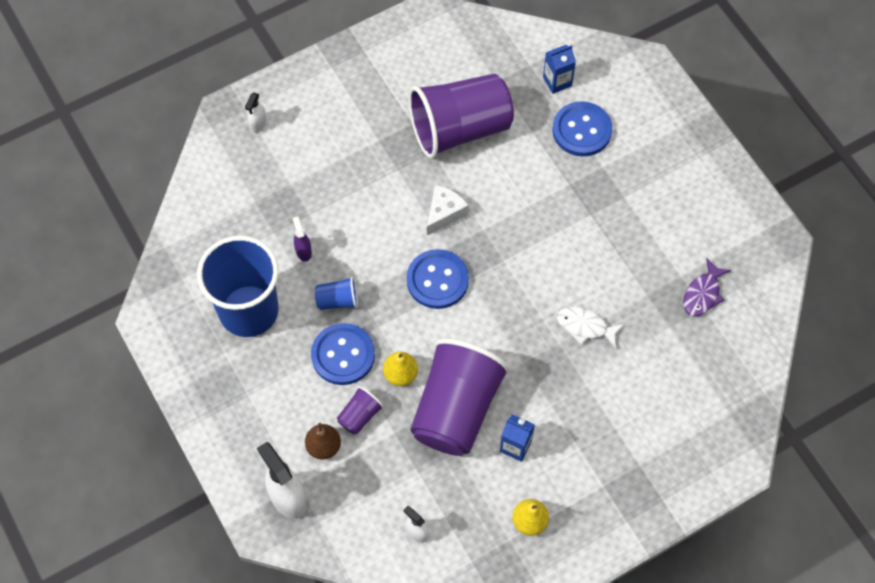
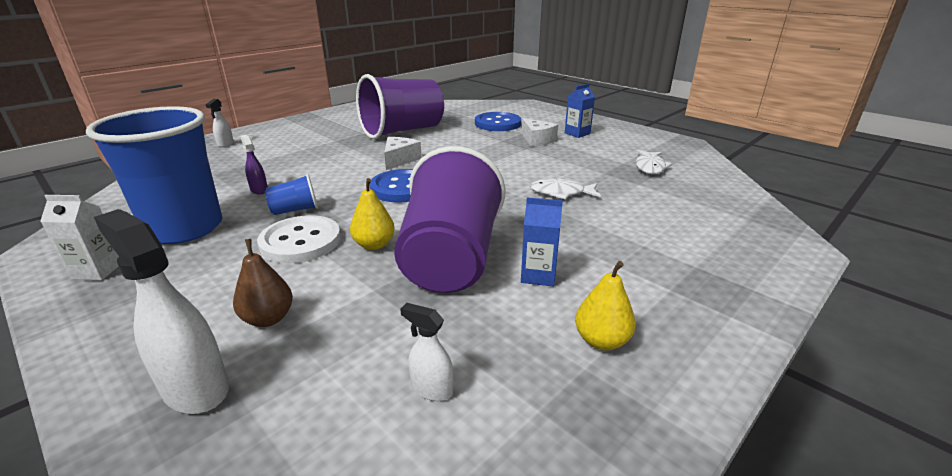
camera: 15 degrees left, 35 degrees down
blue button [311,323,375,385] -> white button [257,215,341,263]
purple cup [337,386,384,435] -> none
blue carton [543,45,576,94] -> blue carton moved to [565,84,595,138]
purple fish [683,258,731,317] -> white fish [636,150,672,174]
none -> white carton [40,195,119,280]
none -> white cheese [522,118,558,147]

